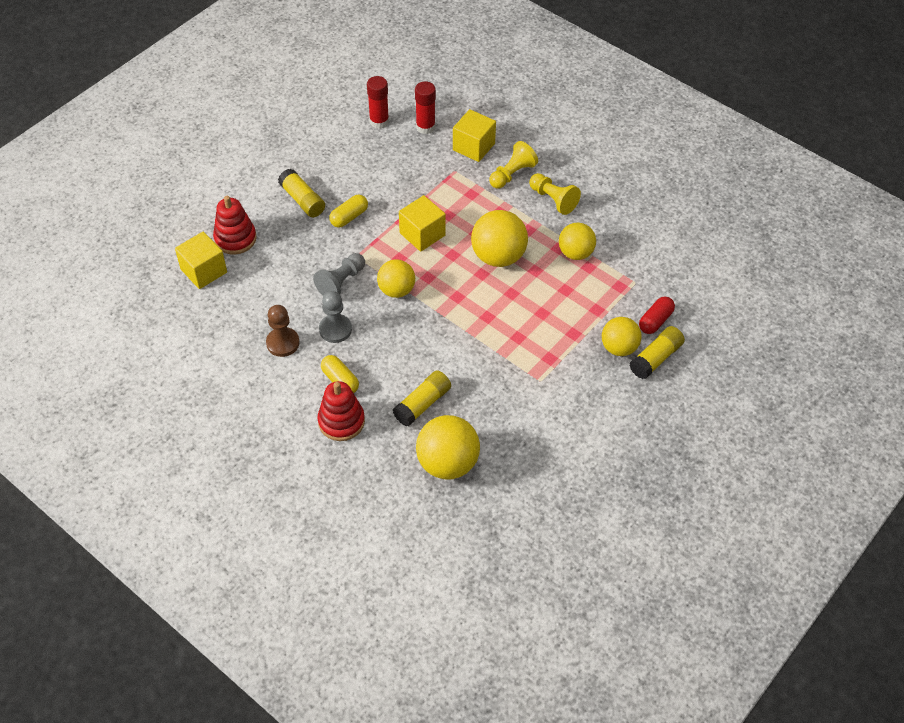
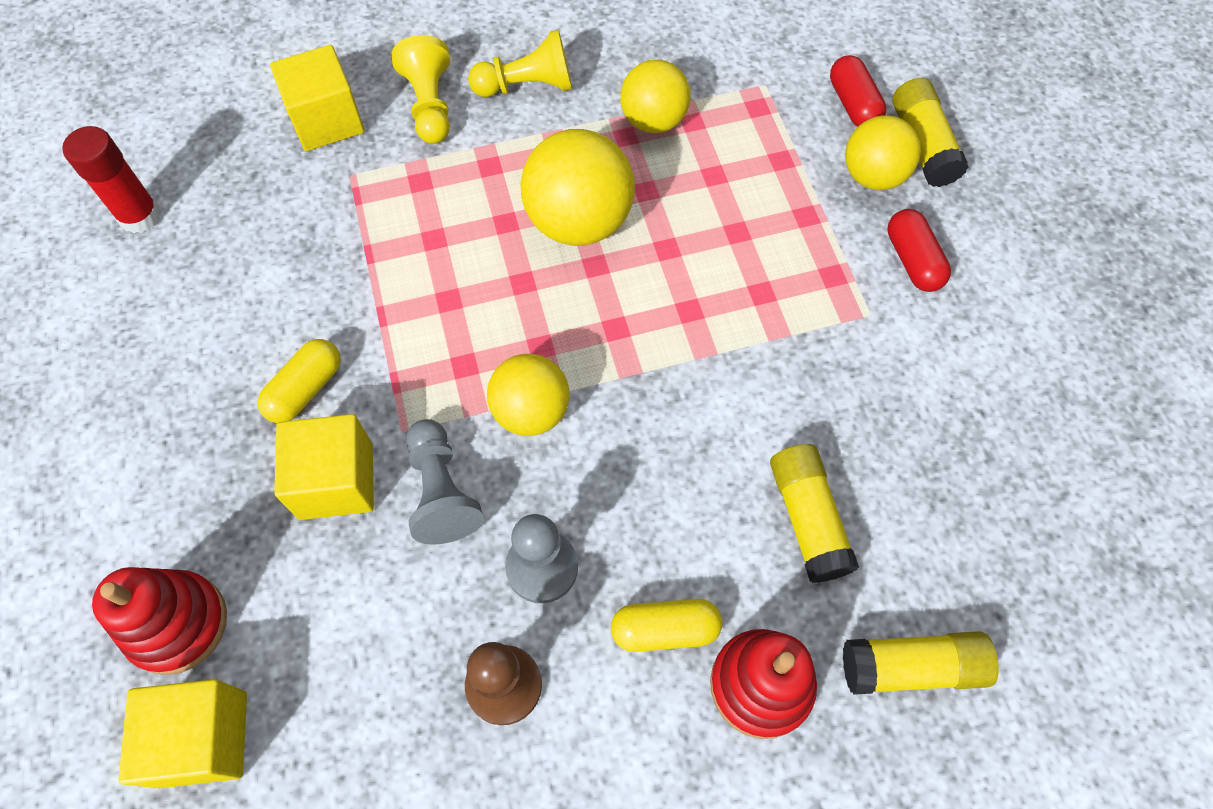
camera: 55 degrees left, 10 degrees up
yellow glue stick [278,169,325,217] -> yellow glue stick moved to [843,631,999,695]
yellow capsule [329,195,368,228] -> yellow capsule turned 45 degrees clockwise [258,339,341,423]
yellow cube [399,195,446,252] -> yellow cube moved to [274,414,374,520]
red glue stick [415,81,436,134] -> none
yellow ball [416,415,480,479] -> none
none -> red capsule [887,209,951,292]

